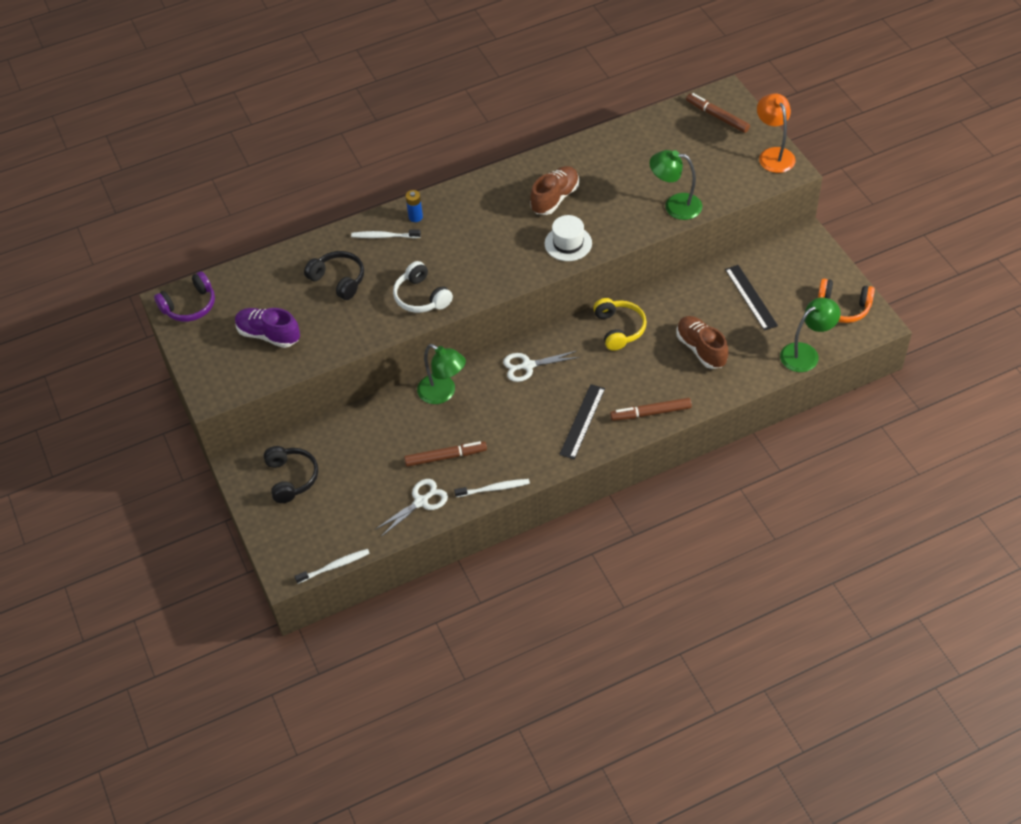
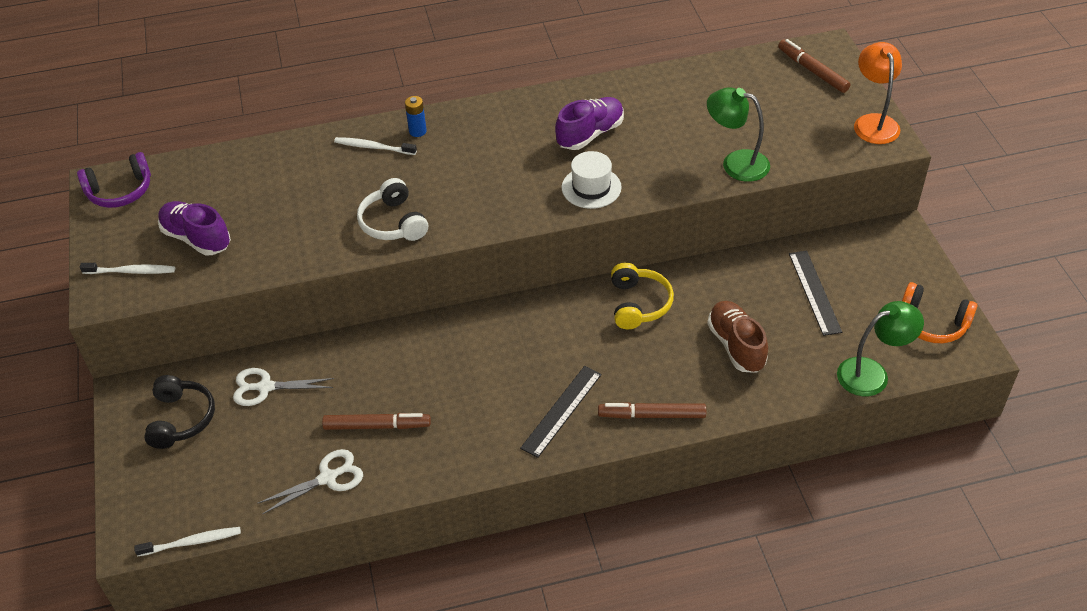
camera: 10 degrees right, 5 degrees down
black headphones [304,251,364,300] -> none
green lamp [417,344,466,404] -> none
white toothbrush [454,479,530,497] -> white toothbrush moved to [80,263,175,274]
white scissors [503,351,580,382] -> white scissors moved to [233,368,334,406]
brown shoe [530,166,579,215] -> purple shoe [555,97,624,150]

